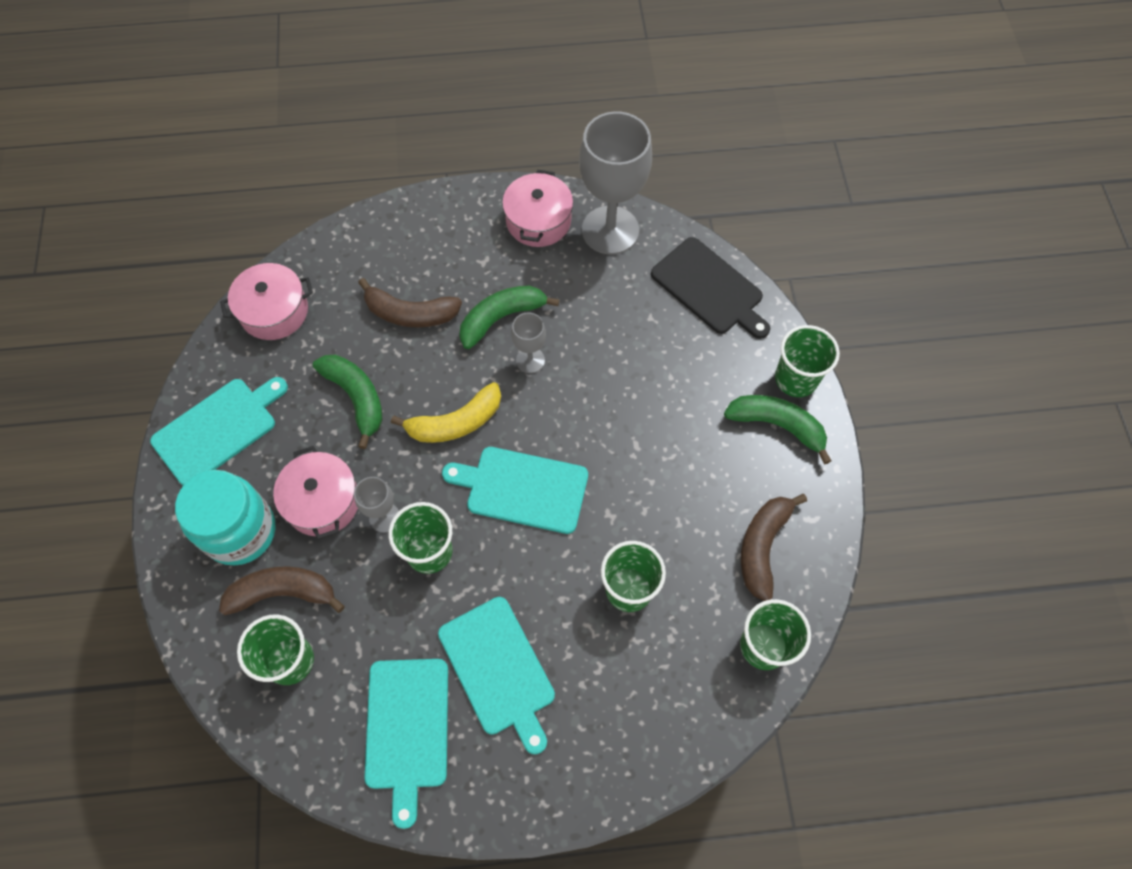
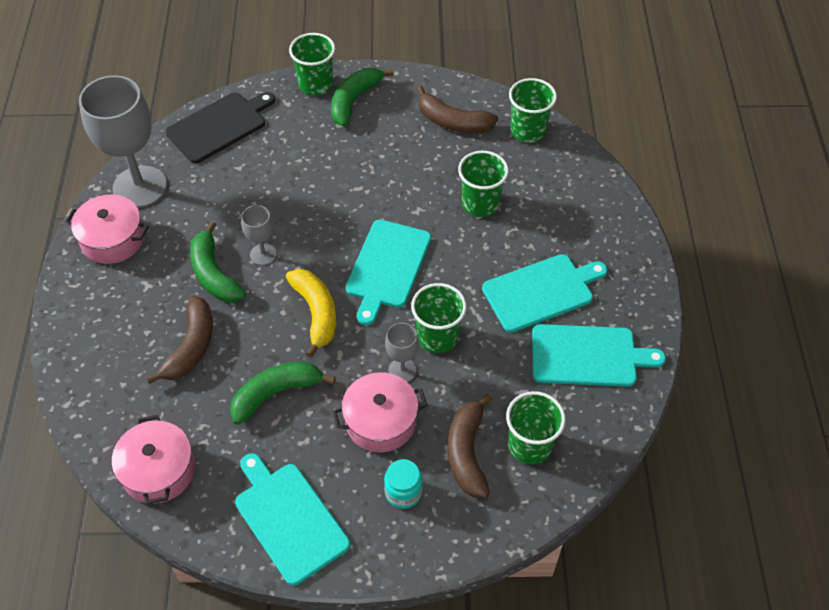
camera: 85 degrees left, 10 degrees down
turquoise jar [175,470,275,565] -> turquoise jar [384,459,422,509], size x0.51

